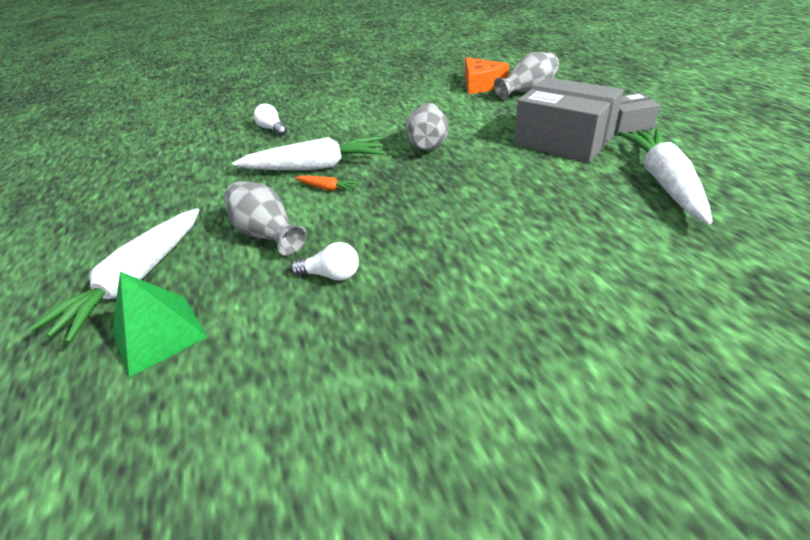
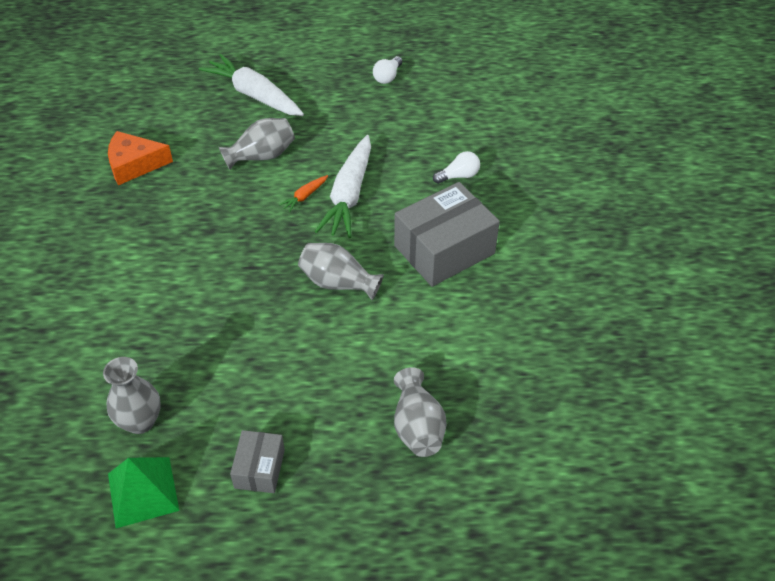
camera: 105 degrees right, 10 degrees up
green pyramid [112,272,207,378] -> green pyramid moved to [108,457,179,528]
white light bulb [291,242,359,281] -> white light bulb moved to [373,56,402,84]
orange cheese [465,57,509,94] -> orange cheese moved to [108,131,173,185]
grey box [514,77,624,163] -> grey box moved to [394,182,500,287]
white carrot [619,129,713,224] -> grey vase [103,357,161,434]

